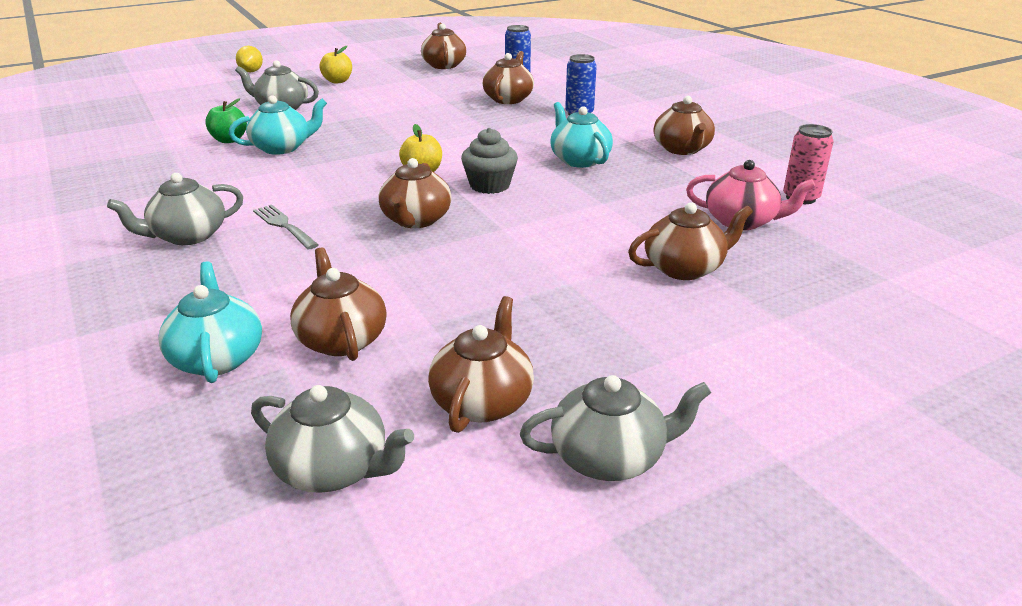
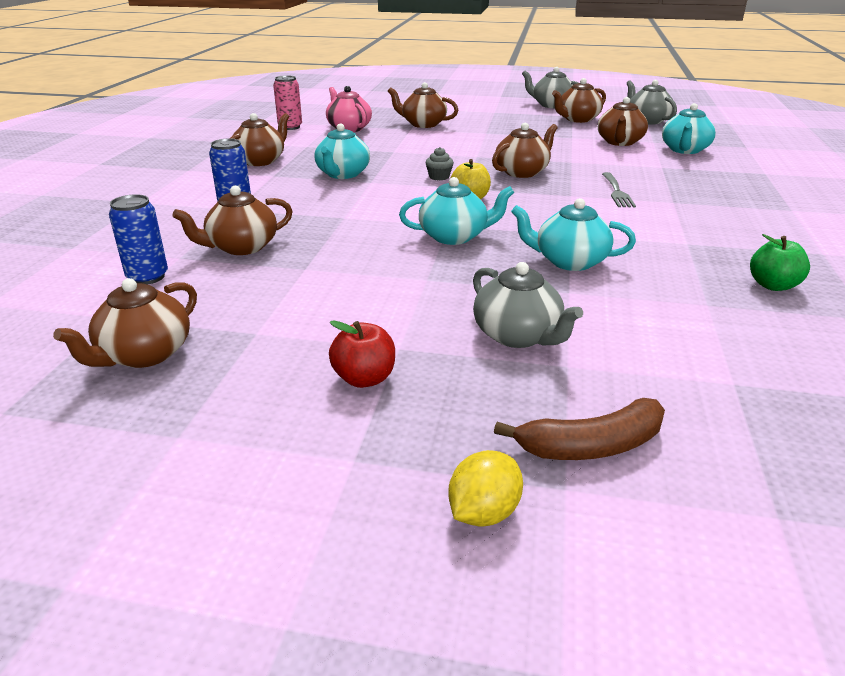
camera: 140 degrees left, 0 degrees up
grey teapot [107,173,243,245] -> none
green apple [205,98,247,143] -> green apple moved to [750,234,810,291]
yellow apple [319,46,352,84] -> red apple [329,320,395,388]
grey cupcake [461,128,518,194] -> grey cupcake [425,147,454,180], size x0.59
none -> turquoise teapot [399,177,514,245]
none -> brown banana [494,398,665,460]

